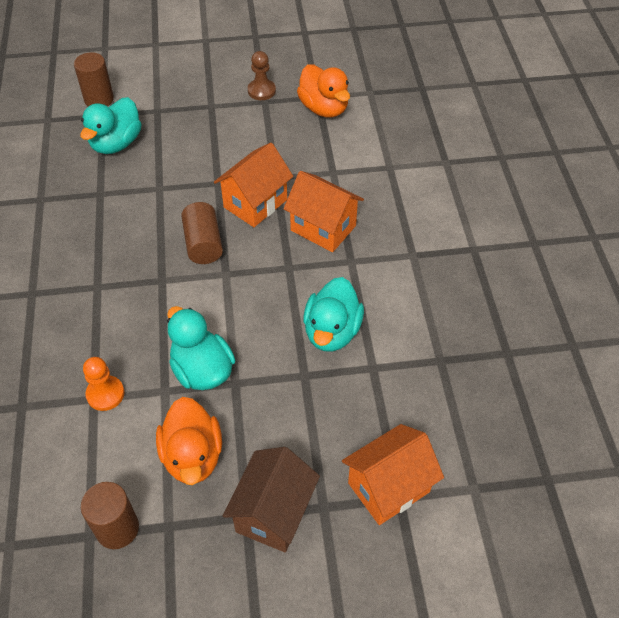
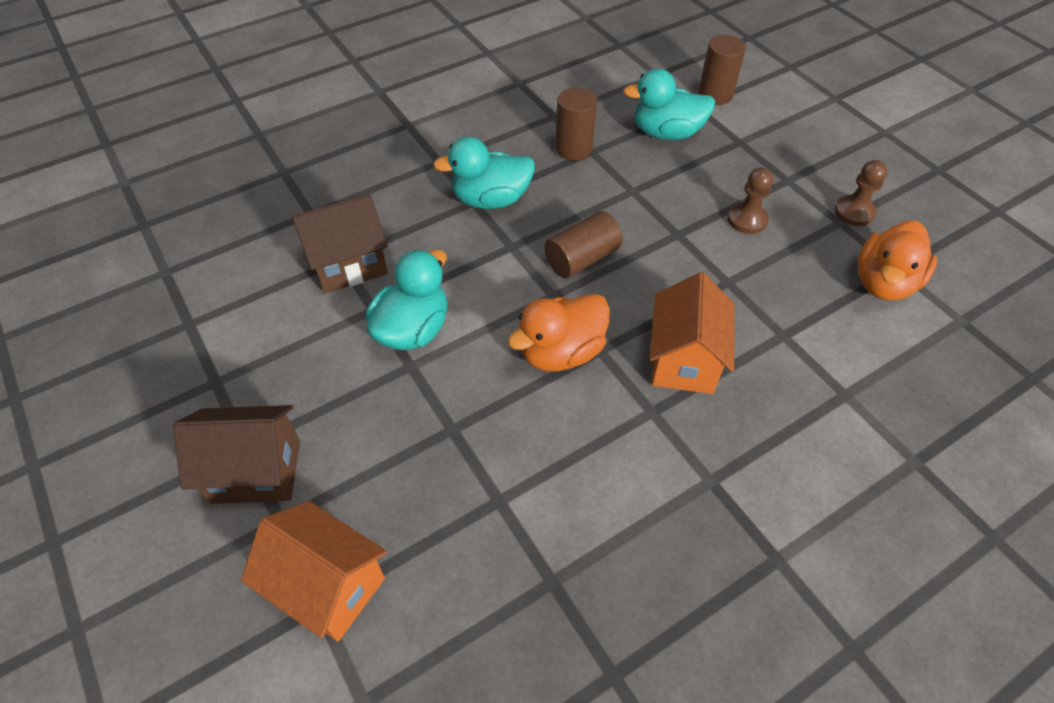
camera: 65 degrees right, 0 degrees up
brown cylinder [81,482,139,549] -> brown cylinder moved to [555,88,597,161]
orange pawn [83,357,125,411] -> brown house [292,194,388,293]
orange duck [156,397,222,485] -> orange duck moved to [508,294,610,371]
orange house [214,143,293,227] -> none
turquoise duck [303,277,364,352] -> turquoise duck moved to [433,137,535,209]
none -> brown pawn [728,167,773,234]

